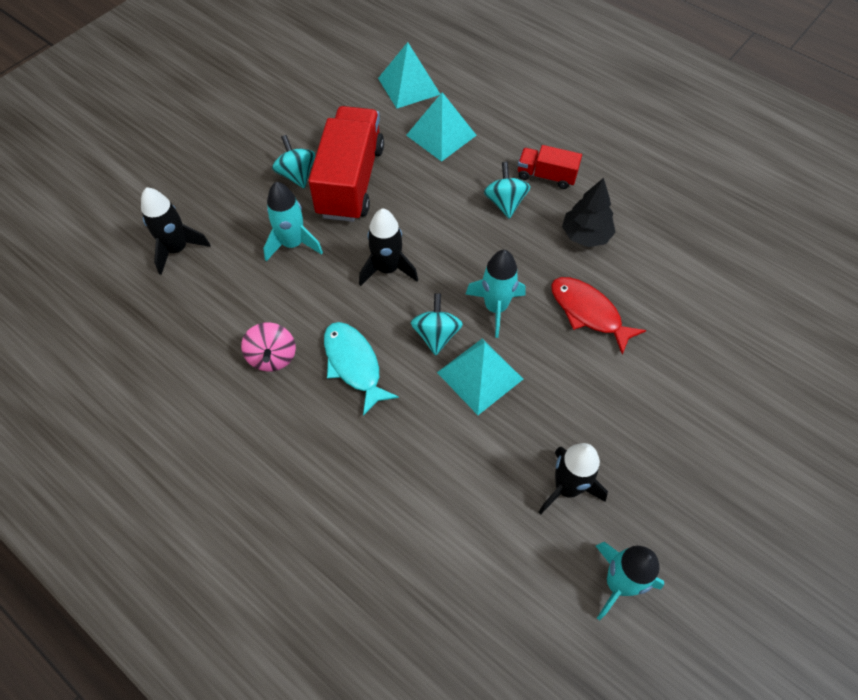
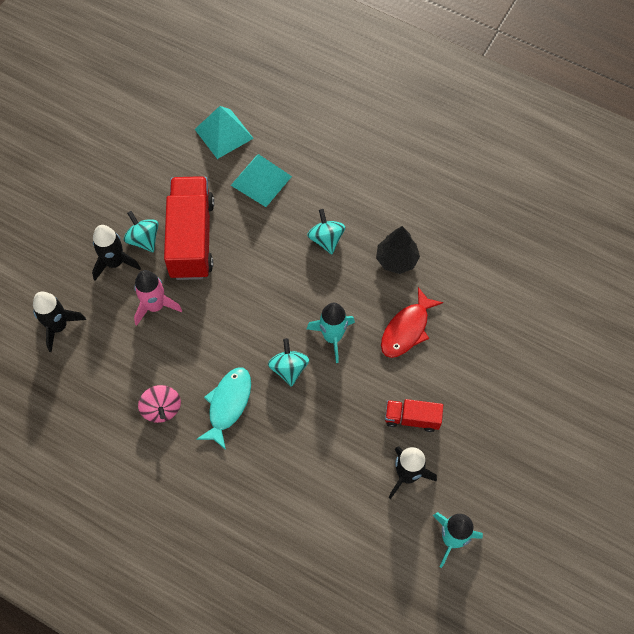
camera: 10 degrees left, 5 degrees up
turquoise rocket [263,182,323,261] -> pink rocket [134,270,182,326]
turquoise fish [324,322,399,416] -> turquoise fish turned 60 degrees clockwise [197,367,251,450]
black rocket [359,208,418,286] -> black rocket moved to [92,225,141,280]
turquoise pyramid [437,338,523,415] -> none
red truck [518,145,582,189] -> red truck moved to [385,399,443,432]
red fish [551,277,646,355] -> red fish turned 90 degrees counterclockwise [381,287,443,358]

